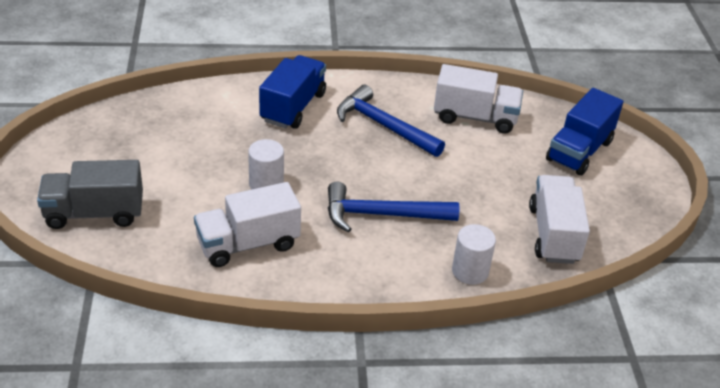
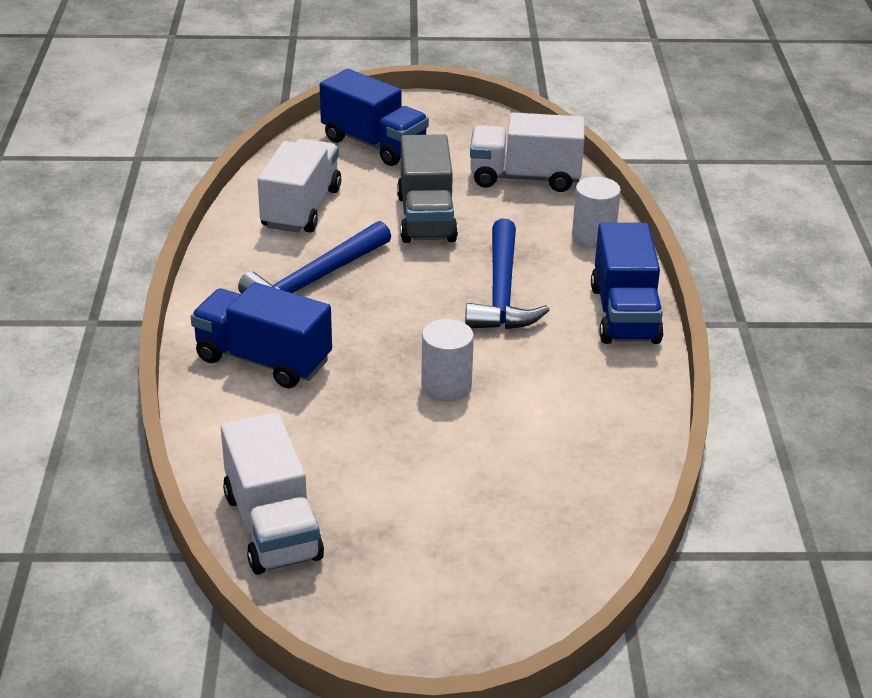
camera: 85 degrees left, 5 degrees down
grey truck [37,160,143,229] -> grey truck moved to [397,134,458,243]
white truck [194,182,301,267] -> white truck moved to [221,412,324,575]
none -> blue truck [591,223,664,344]

